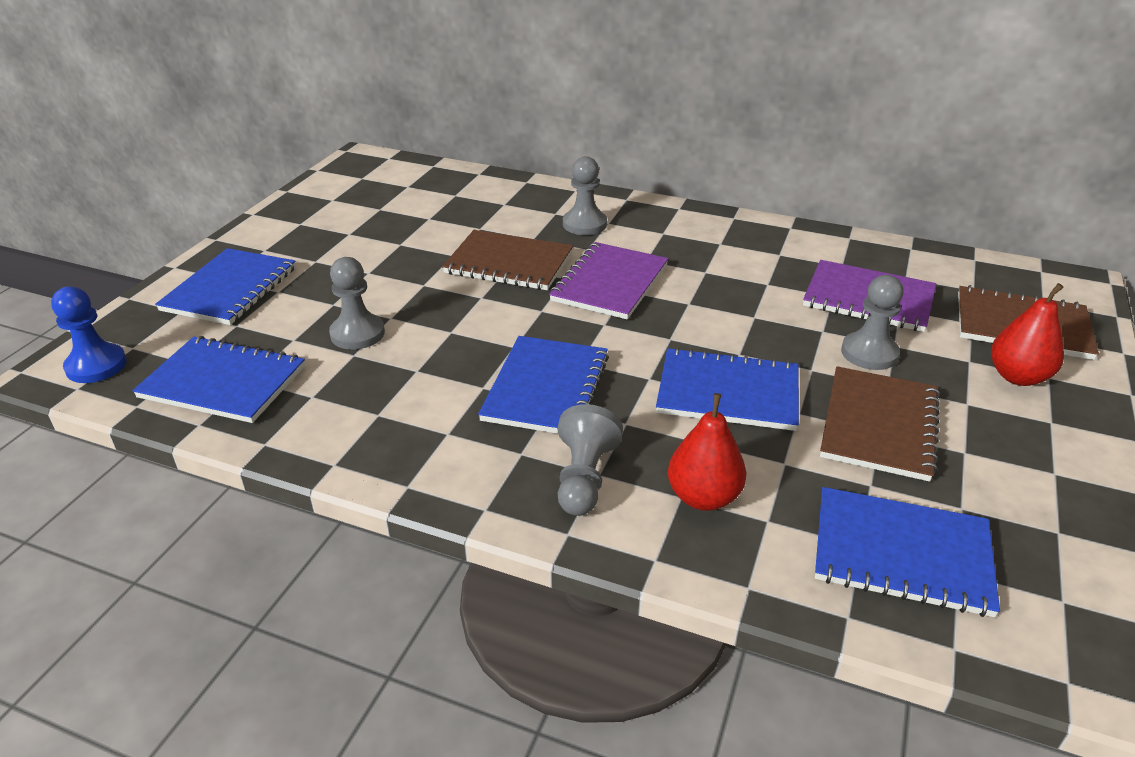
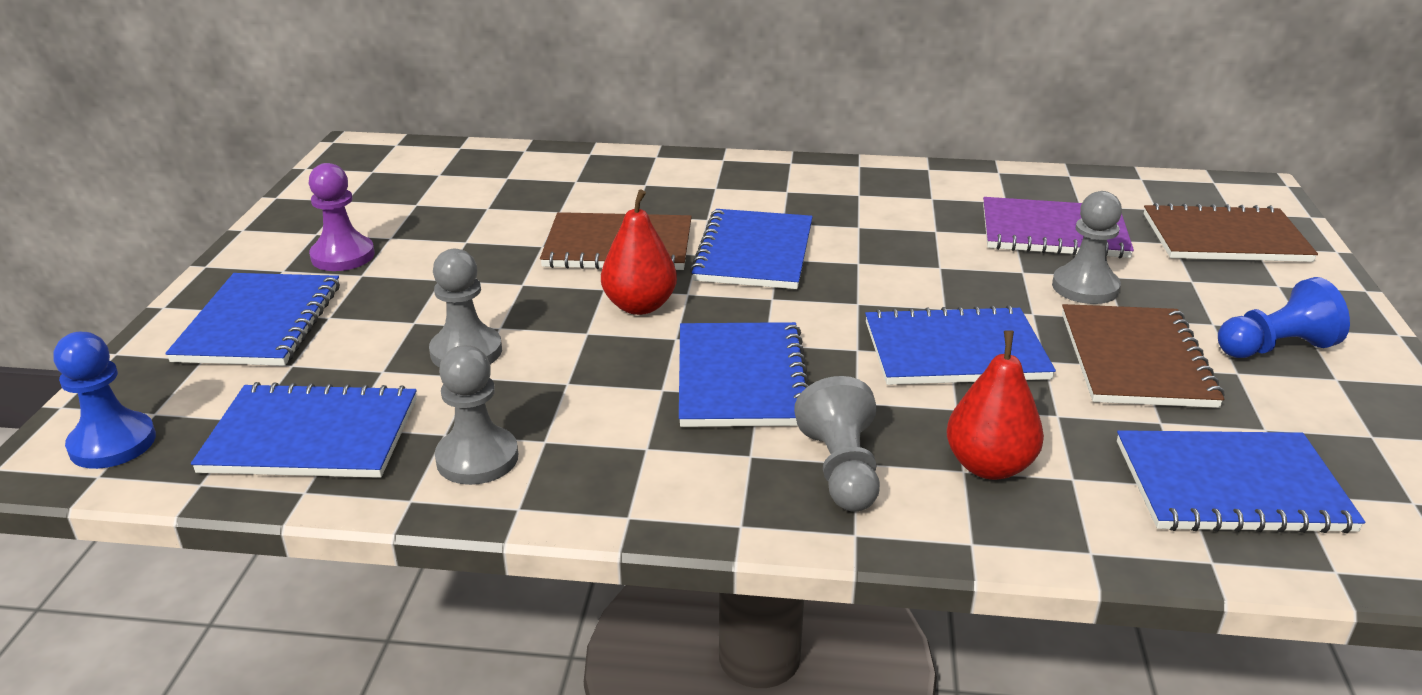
camera: 15 degrees left, 5 degrees down
purple notebook [549,242,668,319] -> blue notebook [690,209,813,289]
grey pawn [563,156,607,235] -> grey pawn moved to [435,345,518,485]
red pear [991,283,1064,386] -> red pear moved to [601,189,677,315]
none -> purple pawn [309,163,375,271]
none -> blue pawn [1218,277,1350,358]

